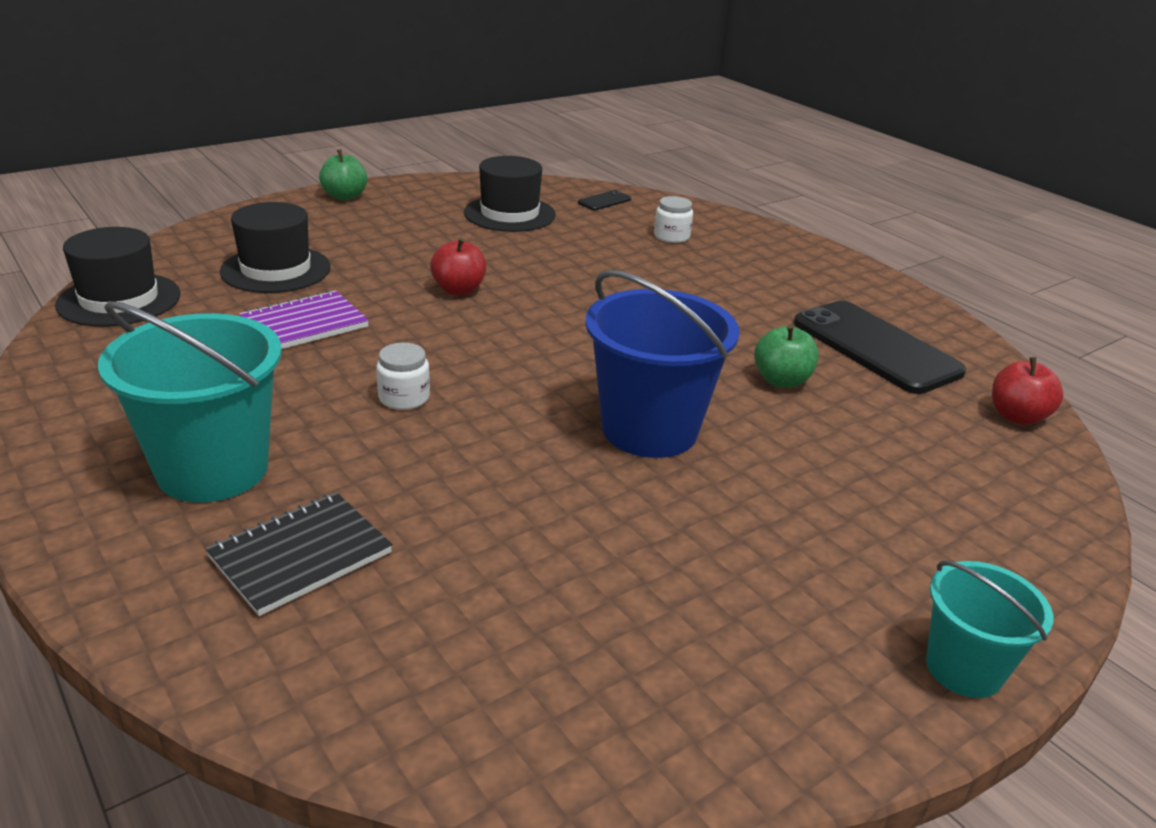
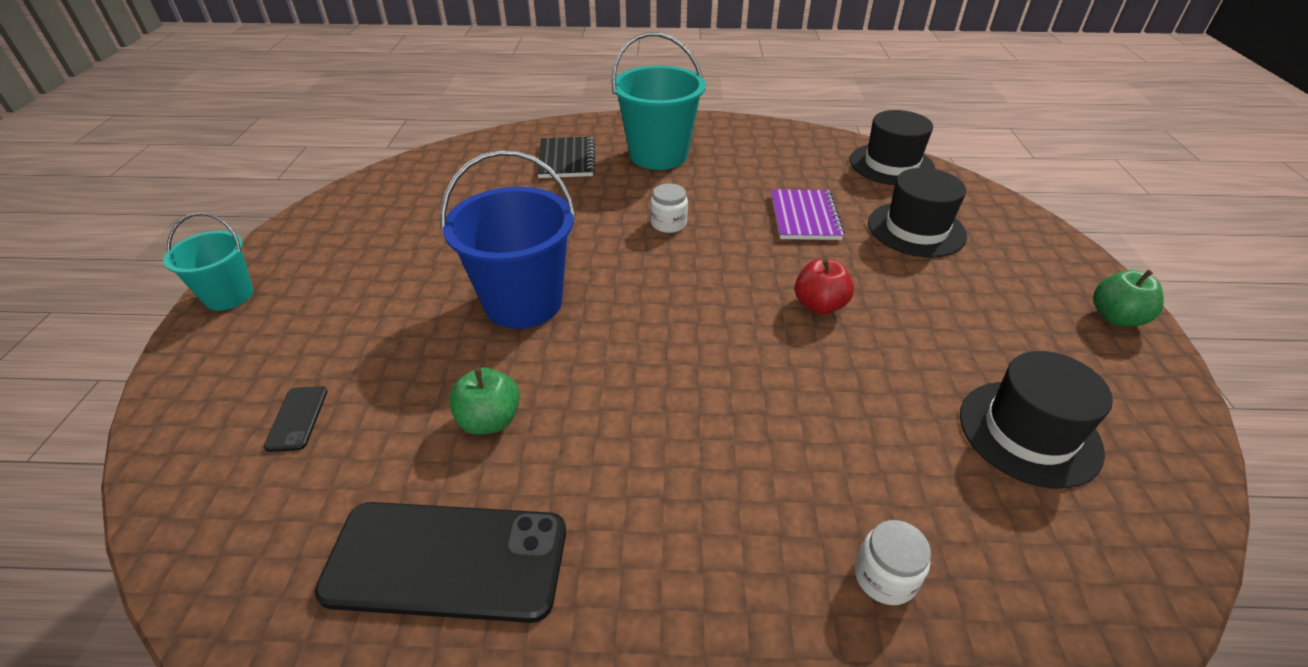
camera: 130 degrees right, 10 degrees up
black phone [578,190,631,210] -> black phone moved to [264,386,327,452]
red apple [992,357,1063,425] -> none

